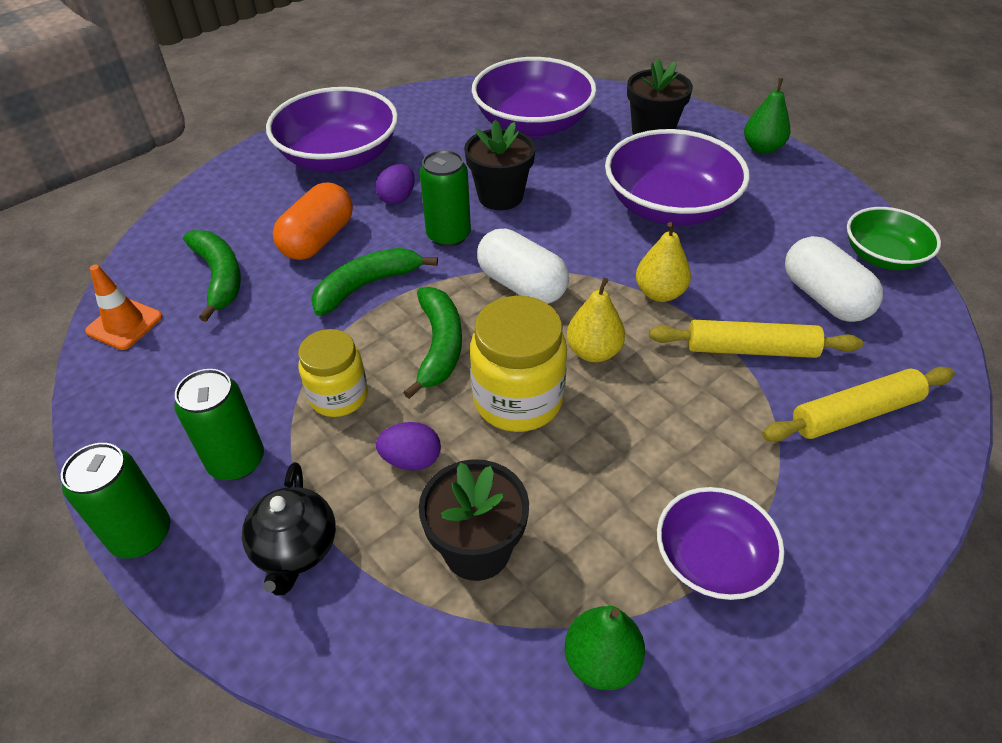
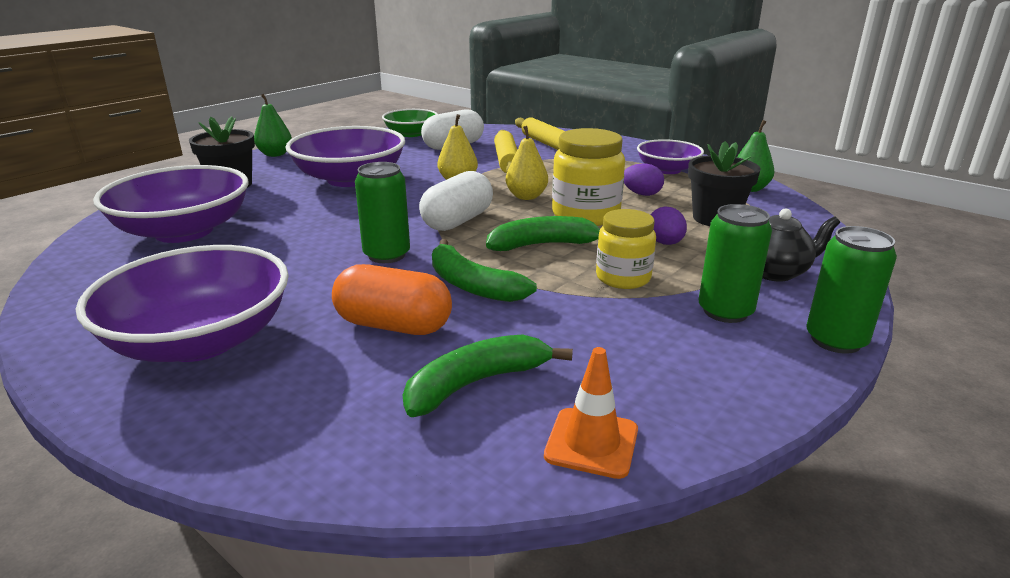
camera: 100 degrees left, 20 degrees down
purple egg [376,164,415,205] -> purple egg moved to [624,163,664,196]
black flower pot [464,120,536,210] -> none

